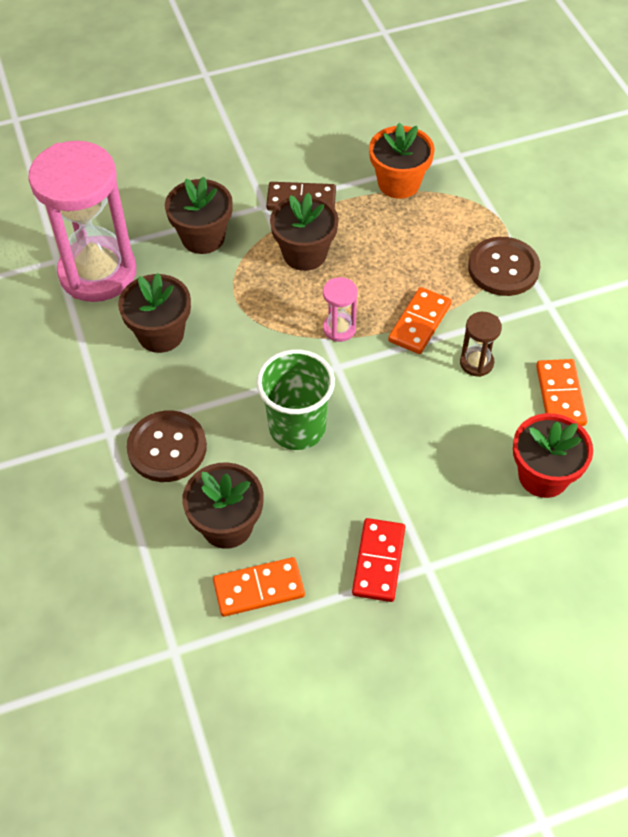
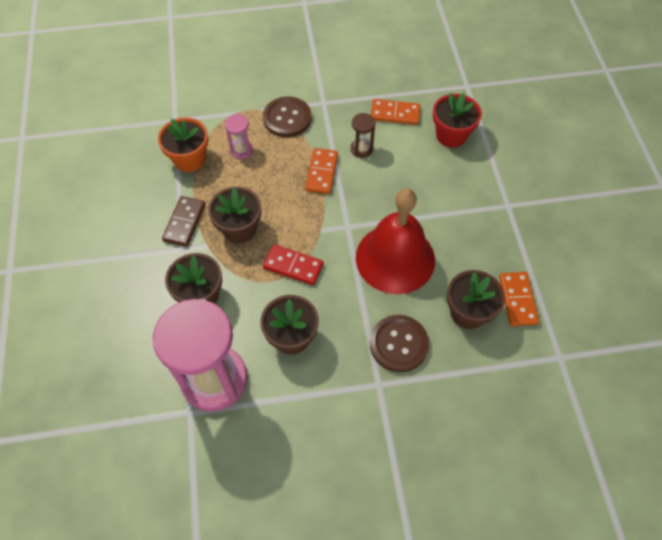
camera: 80 degrees left, 5 degrees up
green cup [256,349,335,450] -> red bell [356,189,435,294]
pink hourglass [323,277,357,342] -> pink hourglass moved to [225,114,253,159]
red domino [352,518,405,602] -> red domino moved to [263,244,323,285]
orange domino [388,287,452,354] -> orange domino turned 60 degrees clockwise [305,148,338,194]

